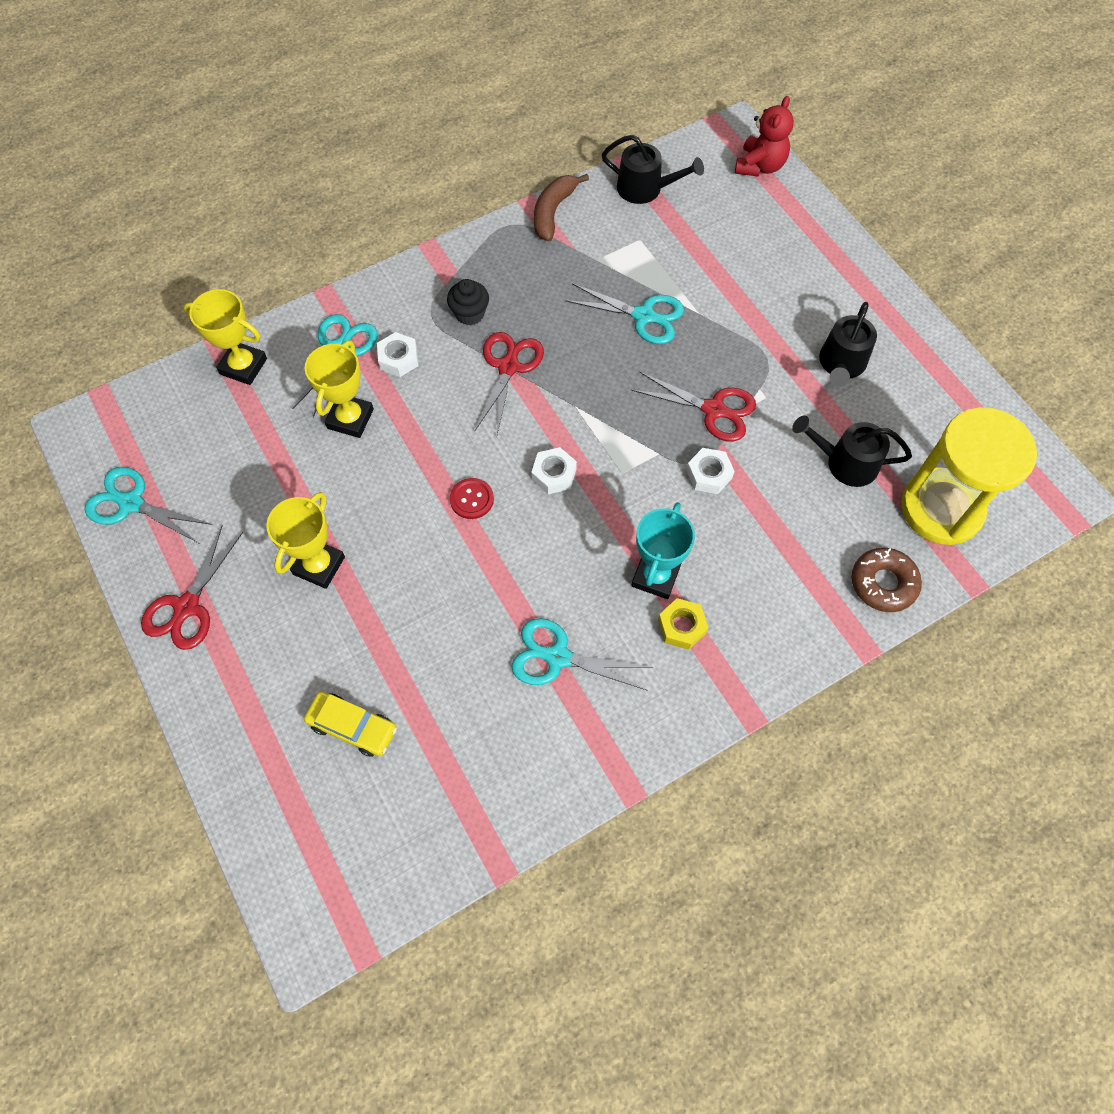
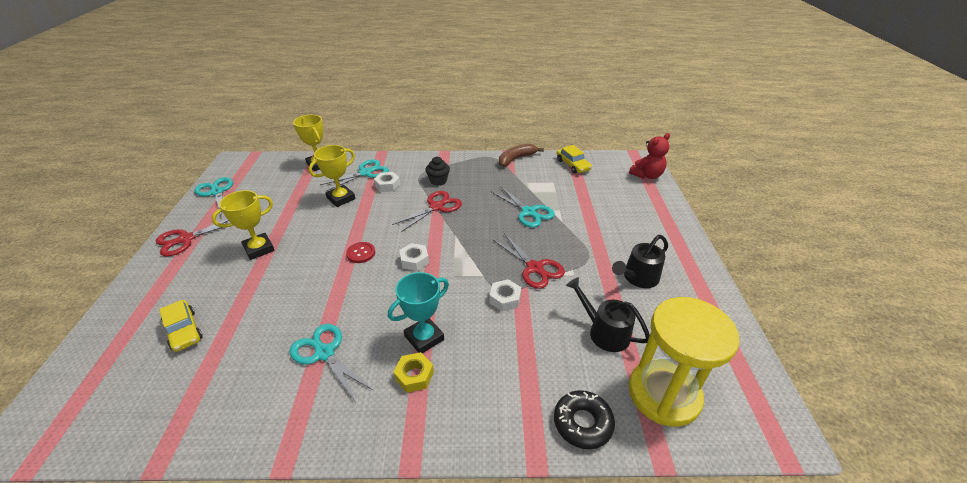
camera: 30 degrees right, 25 degrees down
black watering can [602,135,704,204] -> yellow car [557,145,592,173]
brown donut [852,548,922,612] -> black donut [554,390,615,449]

